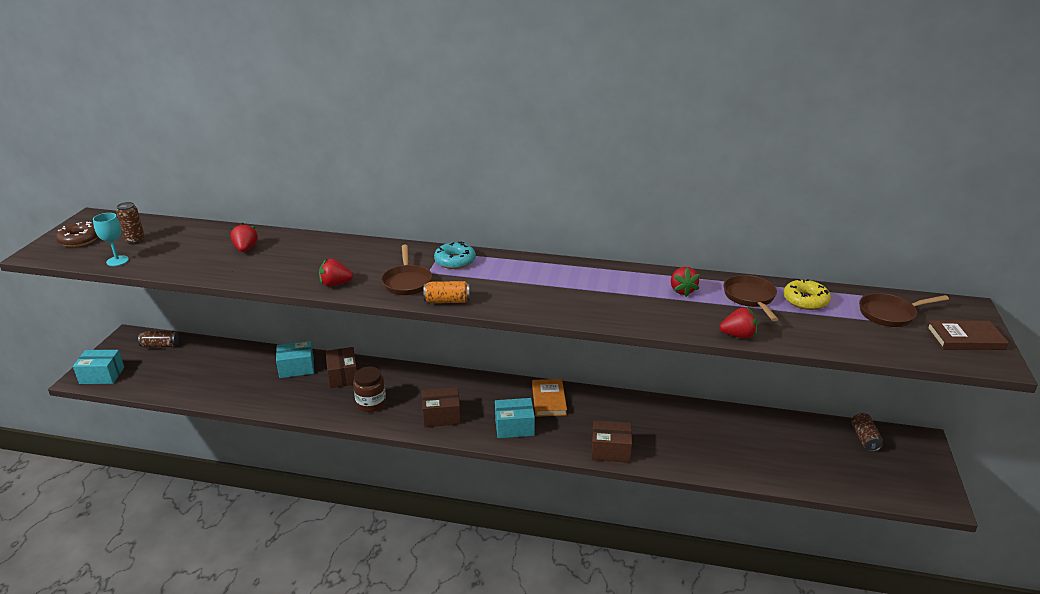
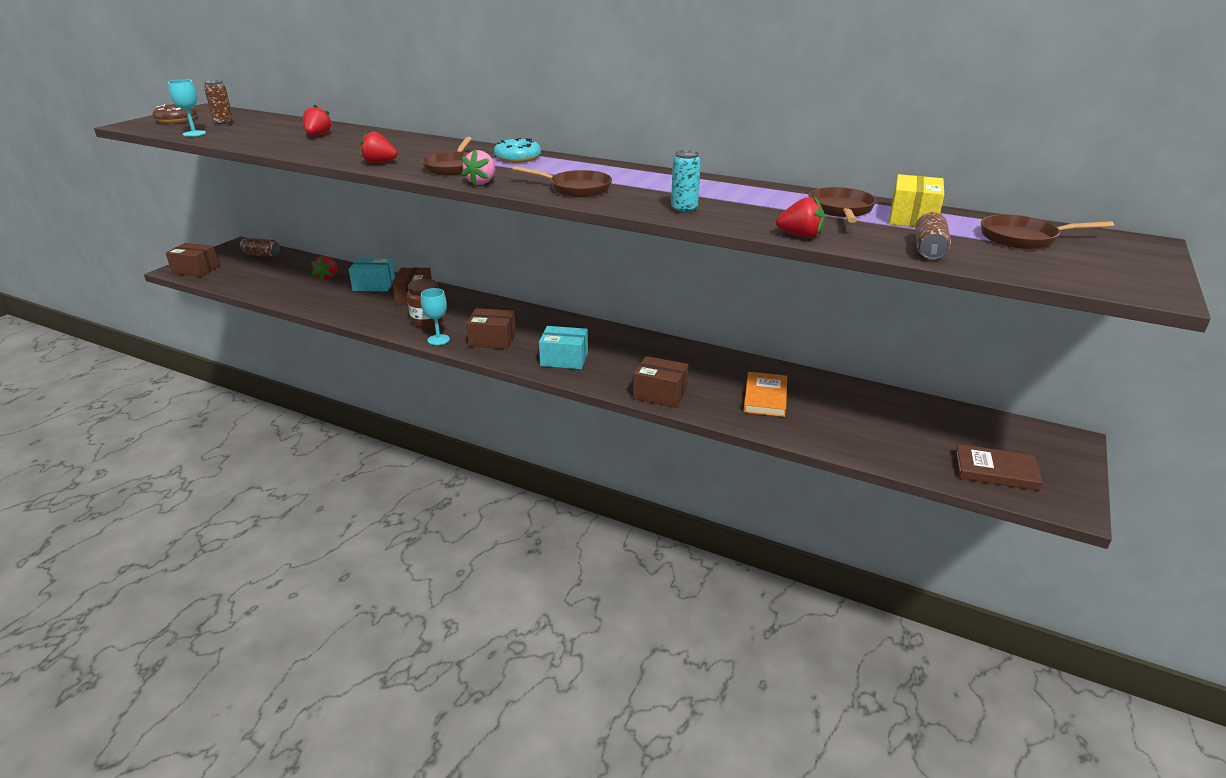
camera: 15 degrees right, 0 degrees up
turquoise box [73,350,124,384] -> brown box [166,243,219,277]
orange can [424,281,470,303] -> pink strawberry [461,149,495,186]
orange book [532,379,567,417] -> orange book moved to [743,372,787,417]
red strawberry [671,267,700,297] -> red strawberry moved to [311,256,337,281]
yellow donut [783,279,831,310] -> yellow box [889,174,944,227]
brown can [852,412,883,452] -> brown can moved to [915,212,951,260]
brown book [926,320,1009,350] -> brown book moved to [955,444,1043,491]
none -> turquoise goblet [421,288,450,345]
none -> brown pan [512,166,612,197]
none -> turquoise can [671,150,701,214]

